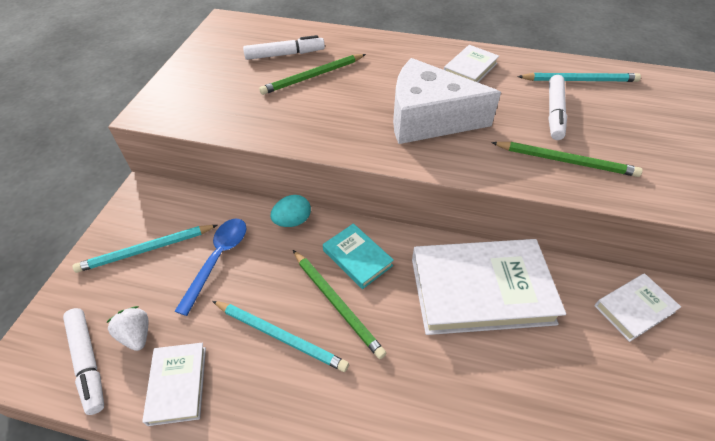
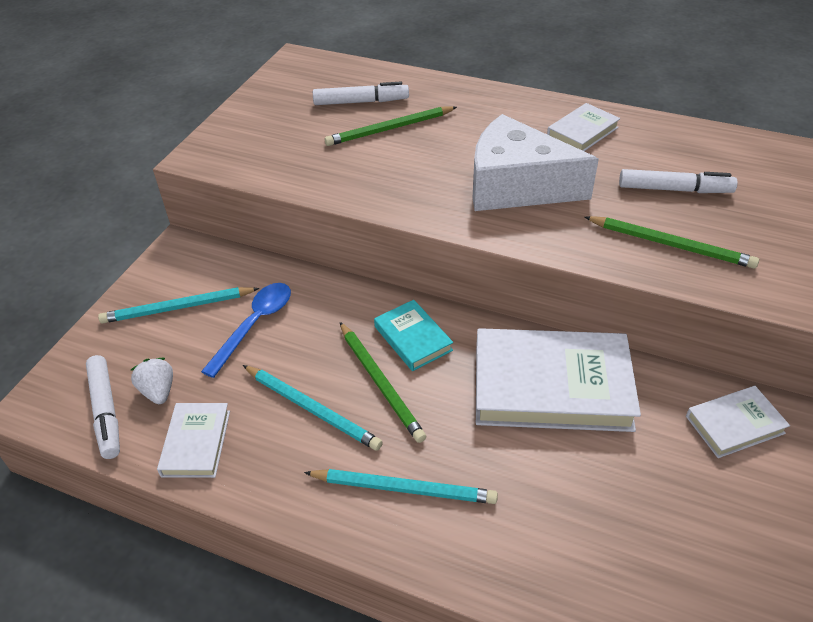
camera: 10 degrees right, 5 degrees down
turquoise egg [270,195,311,227] -> none
turquoise pencil [517,73,641,82] -> turquoise pencil moved to [304,469,498,504]
white marker [548,75,567,140] -> white marker turned 105 degrees counterclockwise [619,169,738,193]

